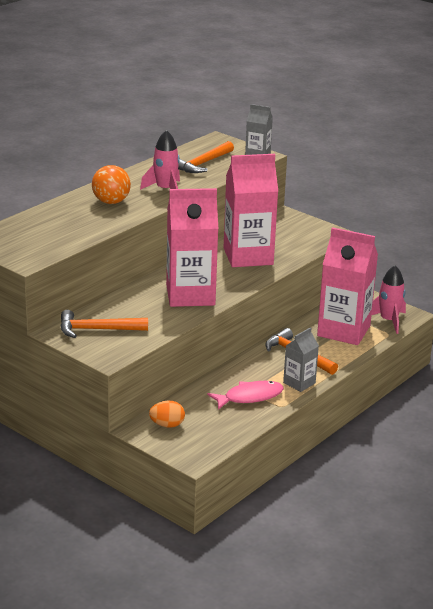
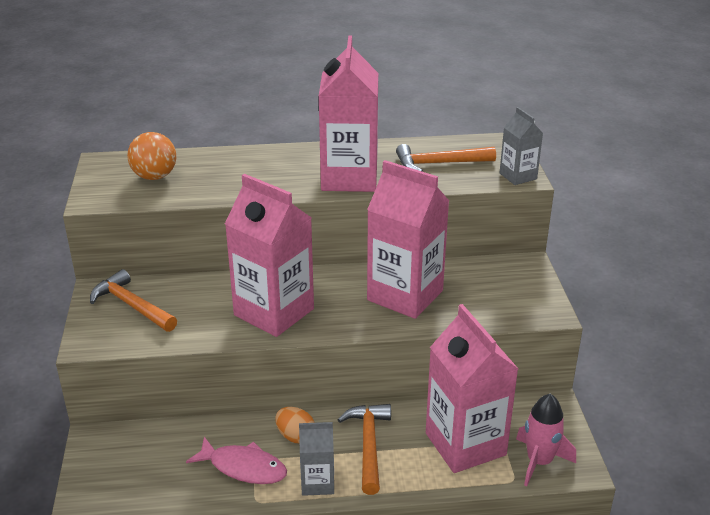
camera: 45 degrees right, 5 degrees up
orange ball [92,165,131,204] -> orange ball moved to [127,132,176,180]
pink rocket [140,130,180,190] -> pink carton [319,36,378,192]
orange egg [149,401,185,428] -> orange egg moved to [275,407,315,443]

